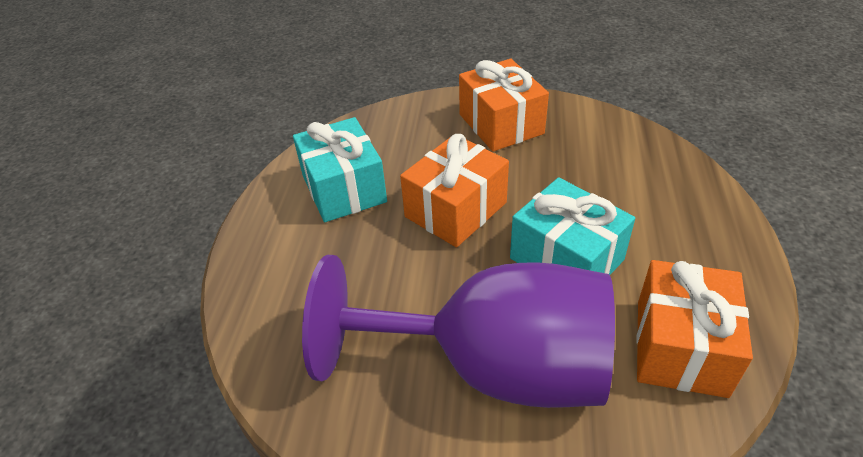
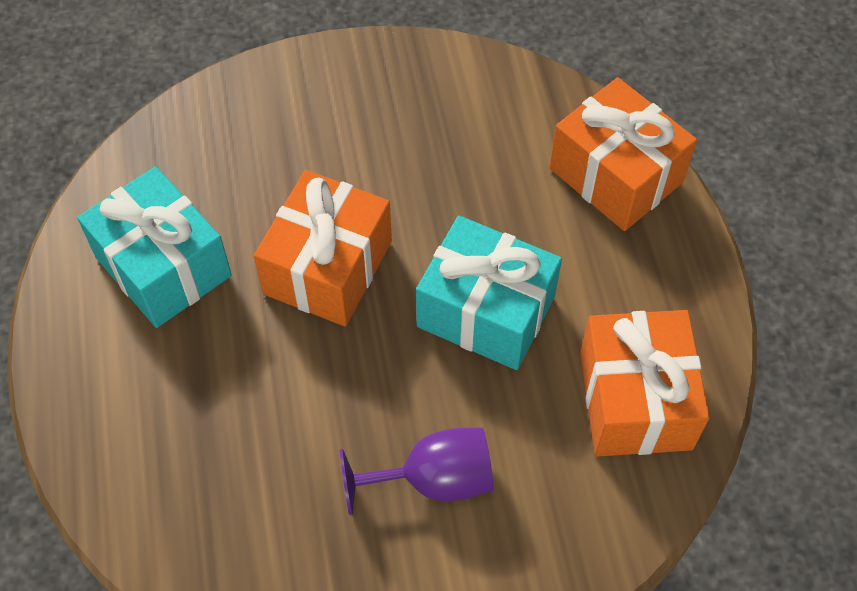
camera: 20 degrees left, 15 degrees up
purple goblet [302,255,615,408] -> purple goblet [340,427,493,515], size x0.45
orange gift [459,59,549,152] -> orange gift moved to [549,77,697,231]

